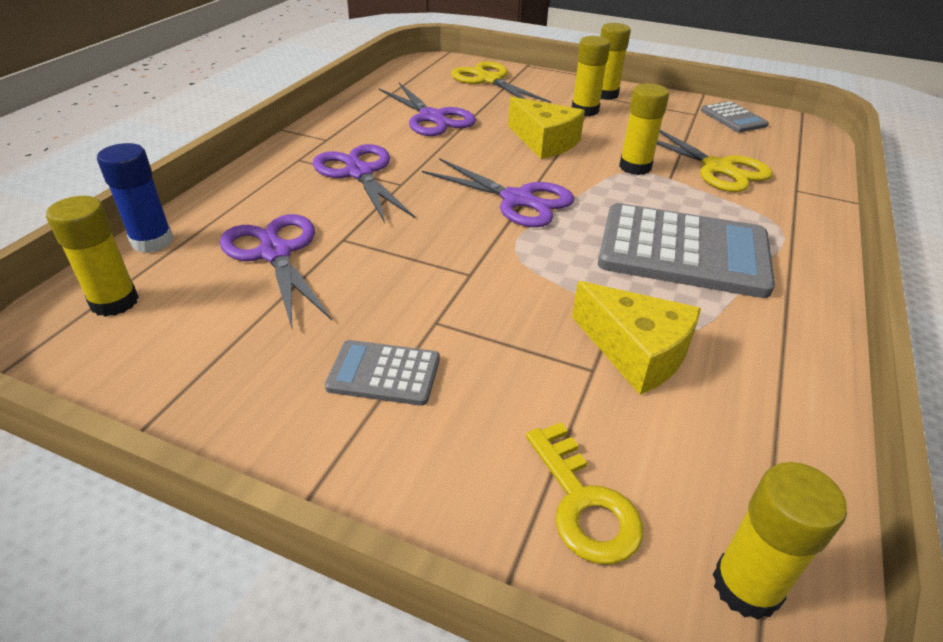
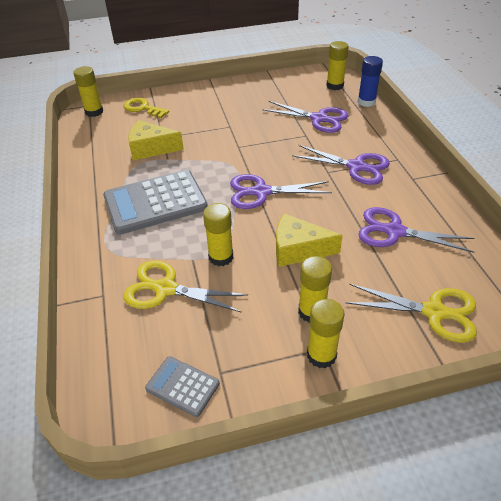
camera: 145 degrees right, 5 degrees up
grey calculator [325,340,440,406] -> none

